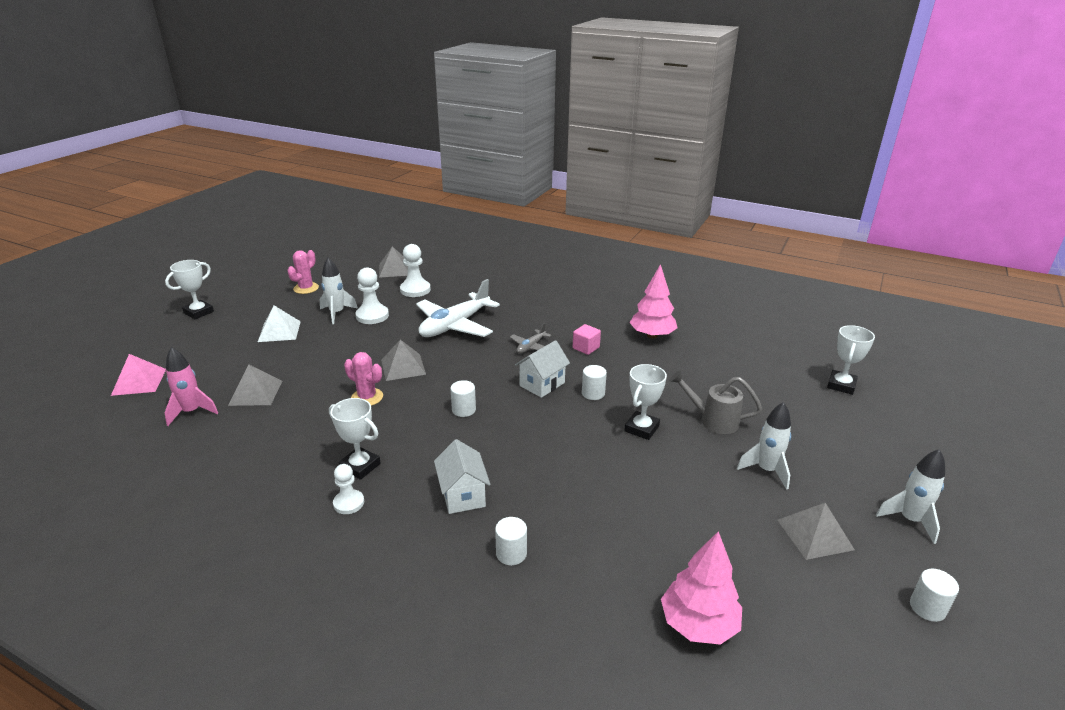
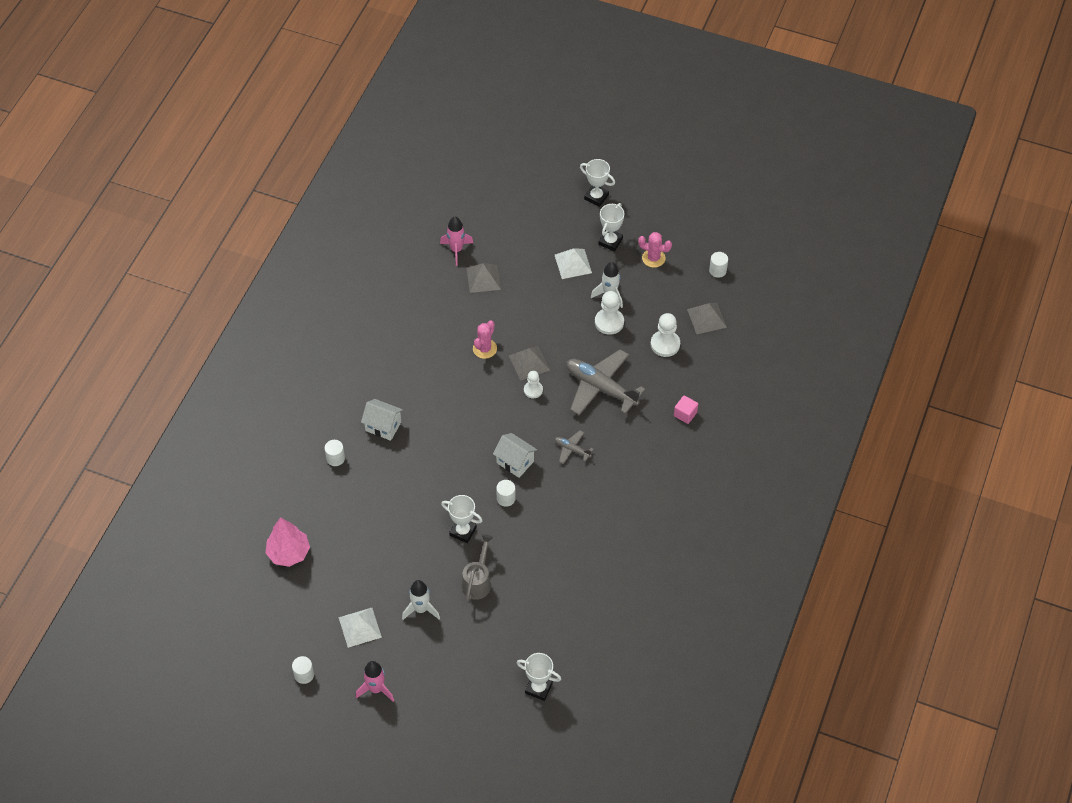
camera: 85 degrees right, 25 degrees up
pink pyramid [111,354,166,396] -> none
white trophy [329,398,381,480] -> white trophy moved to [598,203,625,251]
white pawn [333,464,364,514] -> white pawn moved to [524,371,543,398]
white plane [416,279,500,337] -> grey plane [567,349,645,415]
white house [434,439,491,514] -> white house turned 45 degrees clockwise [361,399,403,441]
white cylinder [450,380,476,417] -> white cylinder moved to [709,252,728,278]
pink cube [573,324,601,355] -> pink cube moved to [674,395,698,424]
pink tree [629,264,677,338] -> none
grey pyramid [777,503,855,560] -> white pyramid [338,608,382,648]
white rocket [876,449,945,544] -> pink rocket [356,661,394,701]

